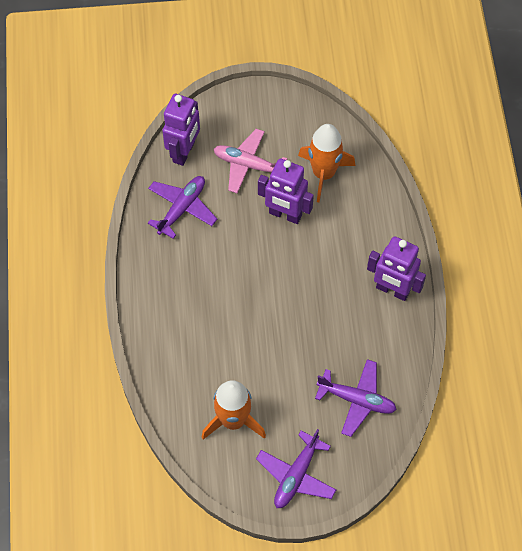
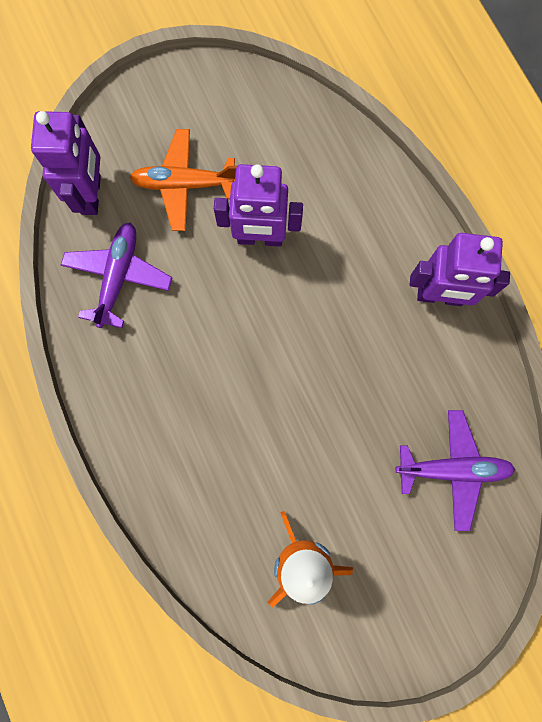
camera: 20 degrees left, 15 degrees up
pink plane [214,129,287,193] -> orange plane [130,129,237,231]
purple plane [256,429,336,508] -> none
orange rocket [298,124,355,202] -> none

